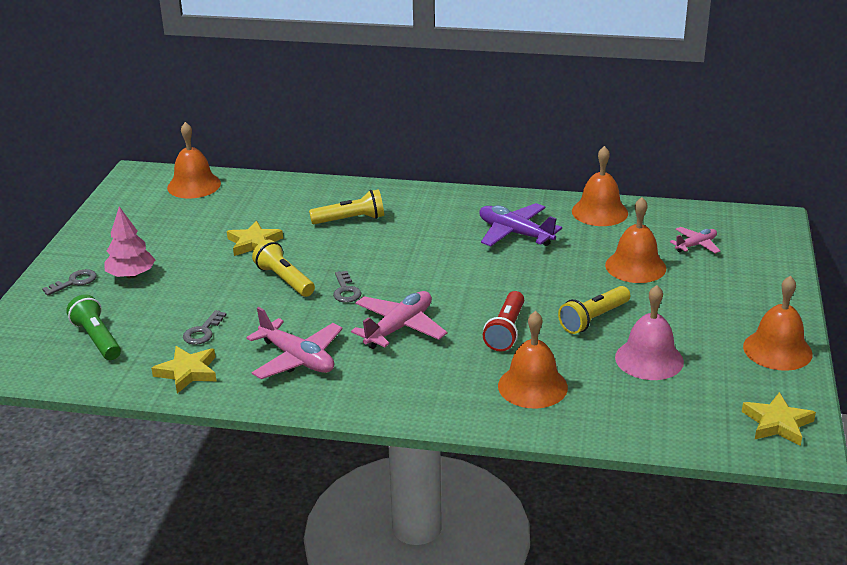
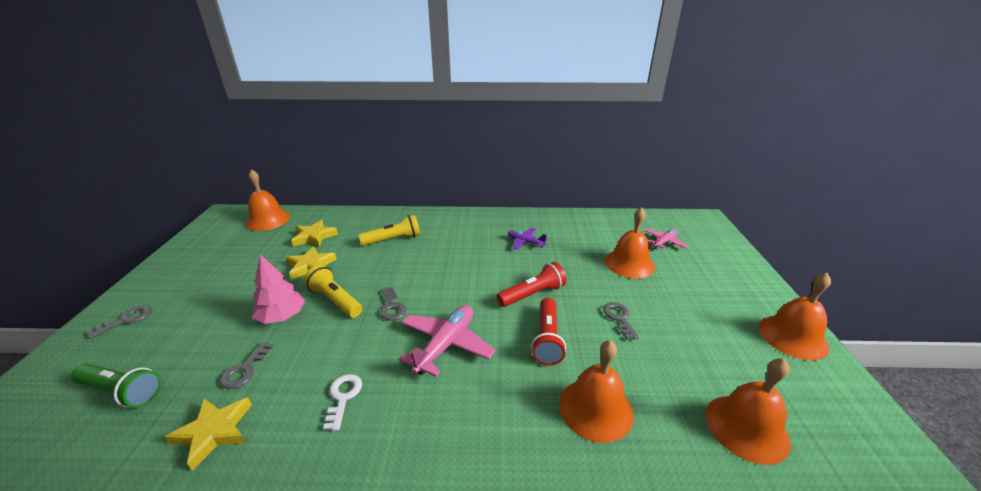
camera: 10 degrees left, 0 degrees up
green flashlight [66,294,121,360] -> green flashlight turned 150 degrees clockwise [71,364,162,408]
pink tree [104,207,156,278] -> pink tree moved to [252,255,305,324]
pink plane [246,307,343,379] -> white key [323,374,362,431]
purple plane [479,203,562,246] -> purple plane [508,228,548,250], size x0.59
yellow flashlight [558,286,630,334] -> grey key [603,302,639,340]
orange bell [572,146,628,226] -> orange bell moved to [706,358,791,465]
pink bell [615,285,684,380] -> none
yellow star [742,392,816,446] -> yellow star moved to [291,220,338,248]
none -> red flashlight [497,262,567,307]

